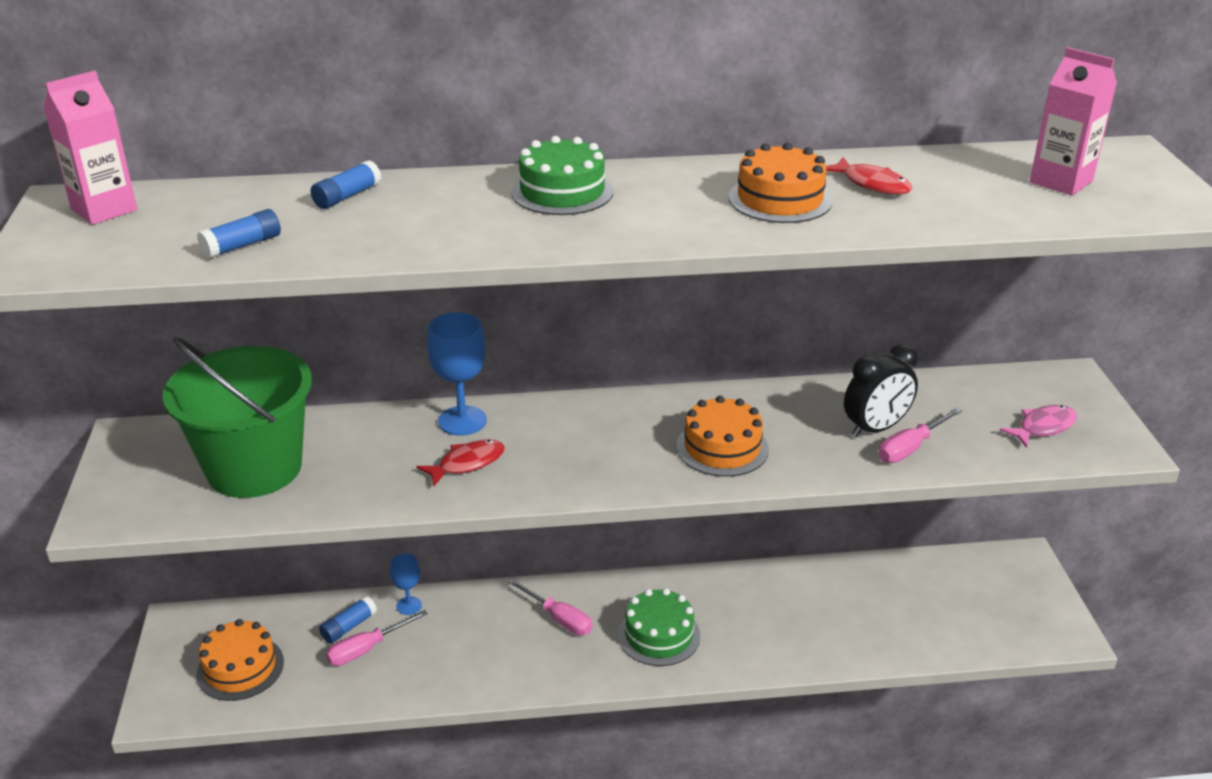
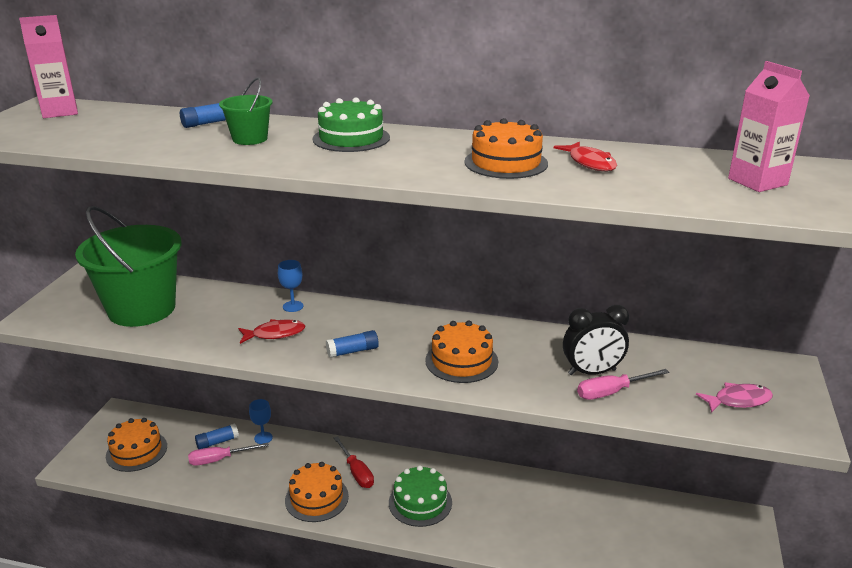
camera: 20 degrees right, 5 degrees down
blue glue stick [197,209,281,259] -> blue glue stick moved to [326,330,379,358]
blue goblet [427,312,487,436] -> blue goblet [278,260,304,312], size x0.58
pink screwdriver [508,579,592,635] -> red screwdriver [334,436,374,488]
none -> green bucket [219,78,273,145]
none -> orange cake [285,462,349,522]

